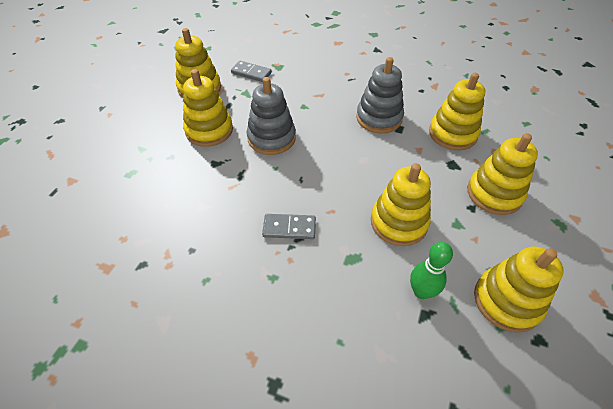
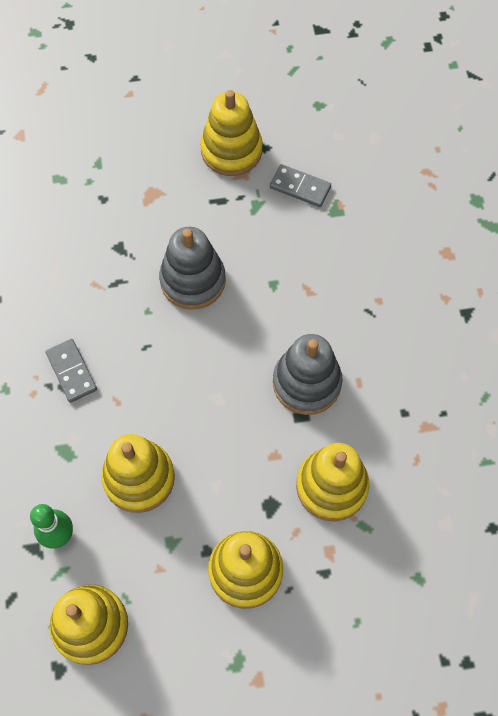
camera: 60 degrees right, 15 degrees up
yellow stacking toy [183,69,233,147] -> none
grey domino [231,61,272,82] -> grey domino turned 60 degrees counterclockwise [270,164,331,207]

